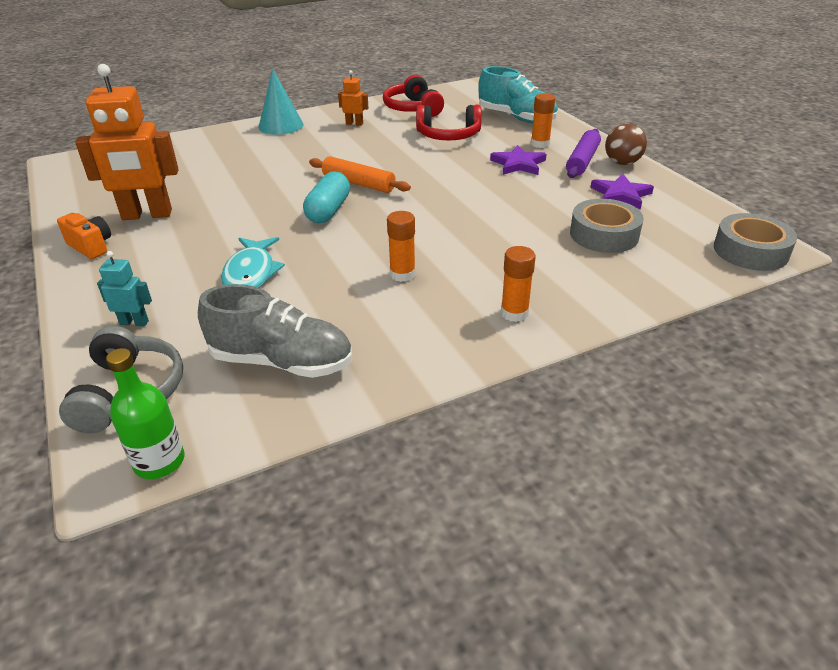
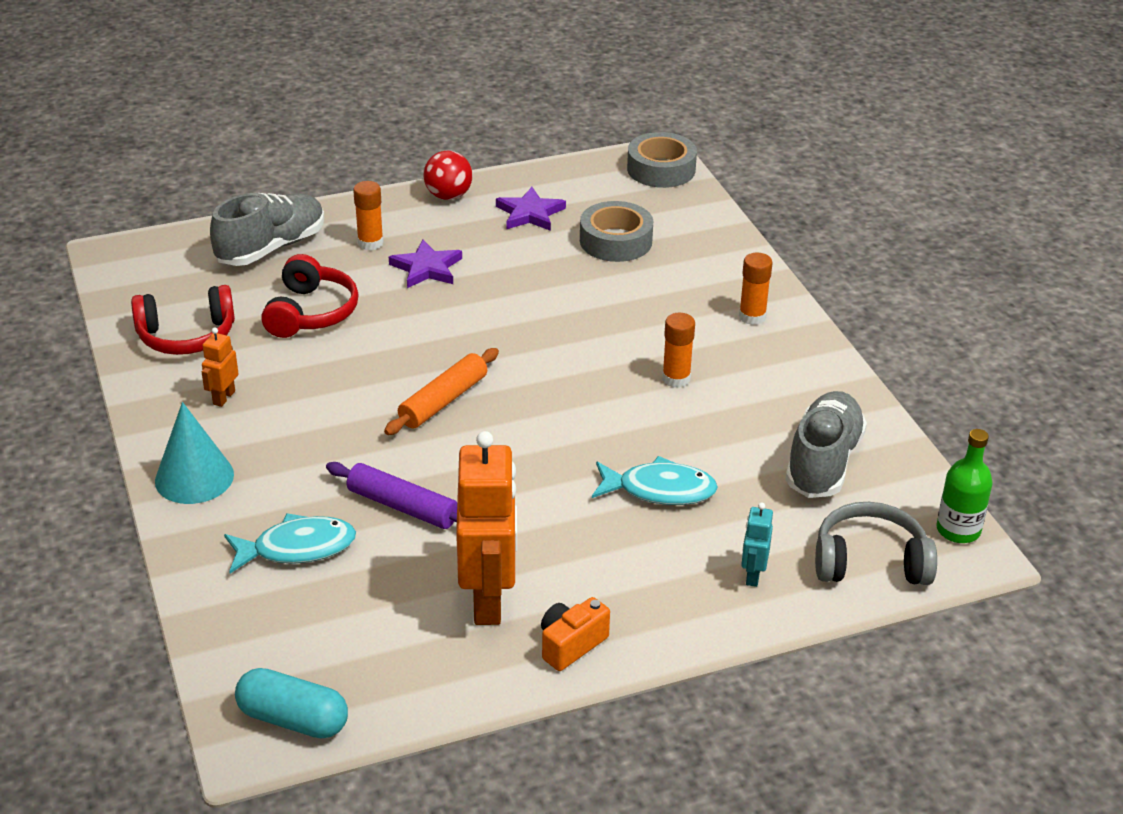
camera: 85 degrees left, 0 degrees up
turquoise capsule [303,172,350,223] -> turquoise capsule moved to [235,668,348,738]
turquoise shoe [478,66,558,123] -> grey shoe [210,193,324,266]
purple rolling pin [566,129,601,178] -> purple rolling pin moved to [326,462,457,529]
brown ball [605,124,647,165] -> red ball [423,151,473,200]
none -> turquoise fish [224,513,356,573]

